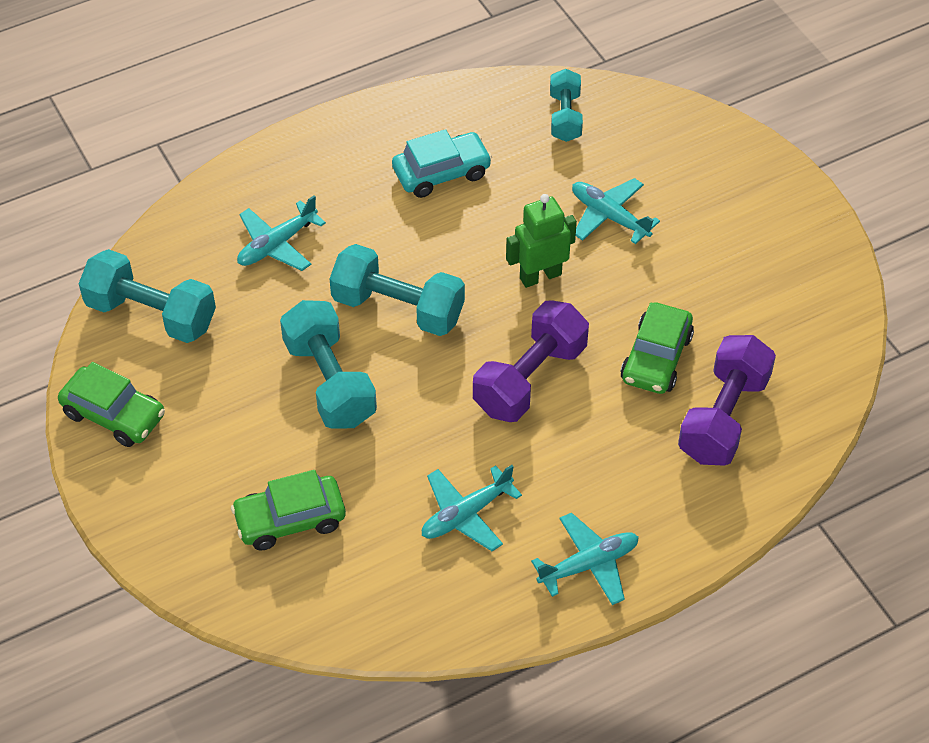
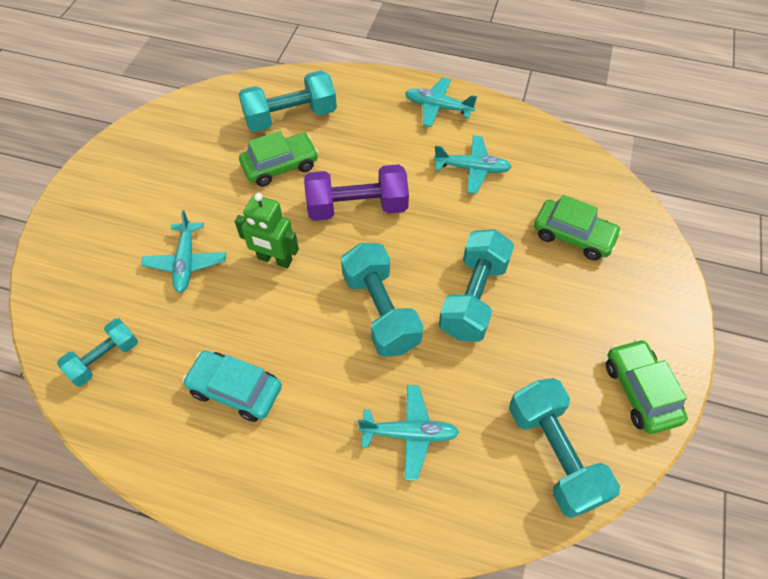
camera: 135 degrees left, 5 degrees up
purple dumbbell [678,335,776,466] -> turquoise dumbbell [238,70,337,132]

